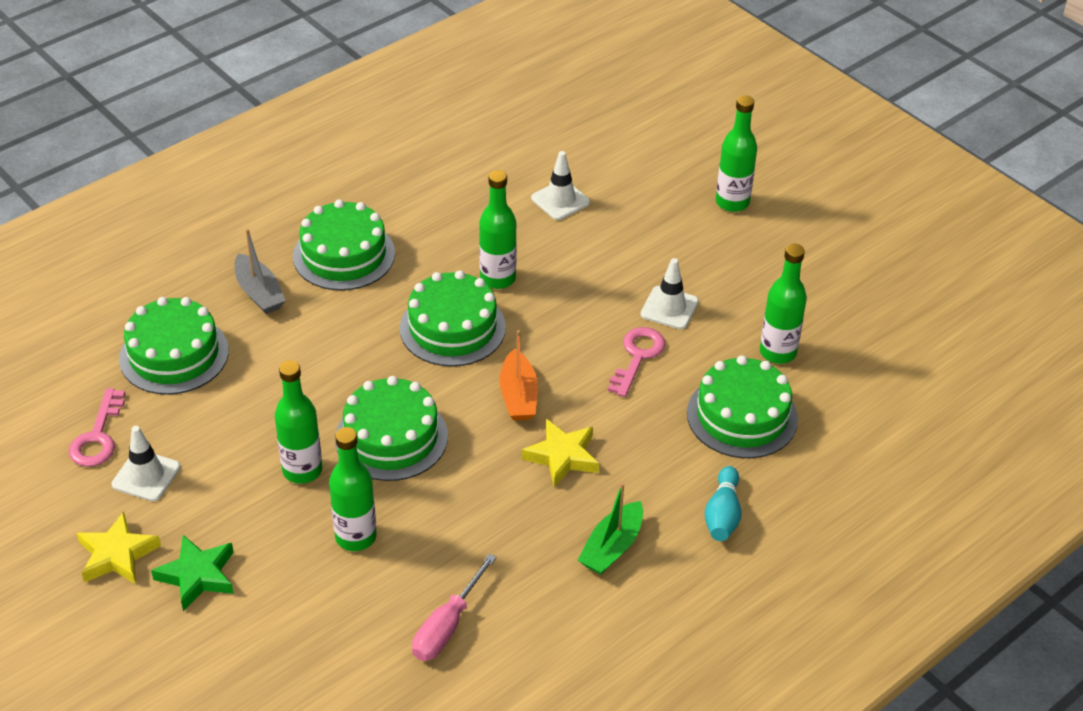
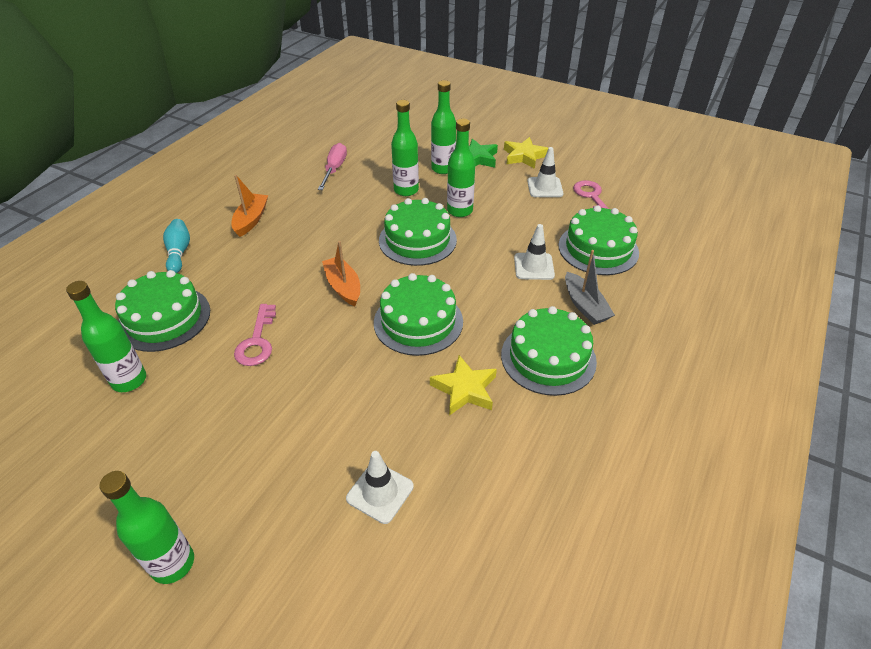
camera: 160 degrees right, 0 degrees up
grey boat [234,229,286,314] -> grey boat turned 150 degrees counterclockwise [565,250,615,325]
green bottle [479,170,517,289] -> green bottle moved to [431,80,456,174]
yellow star [522,419,599,487] -> yellow star moved to [430,355,497,416]
green boat [578,483,643,575] -> orange boat [231,175,268,237]
white traffic cone [641,258,699,329] -> white traffic cone moved to [514,224,555,280]

